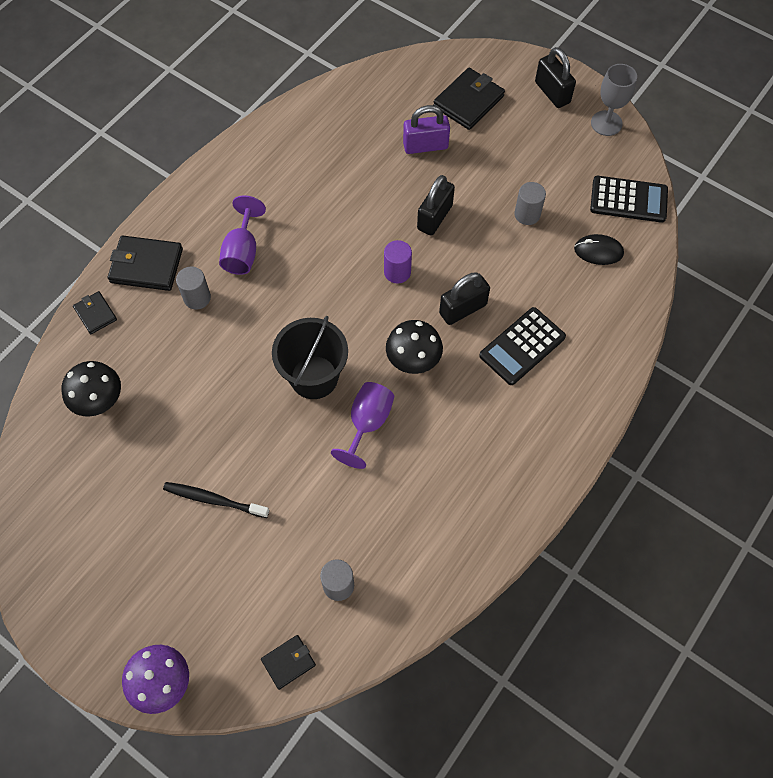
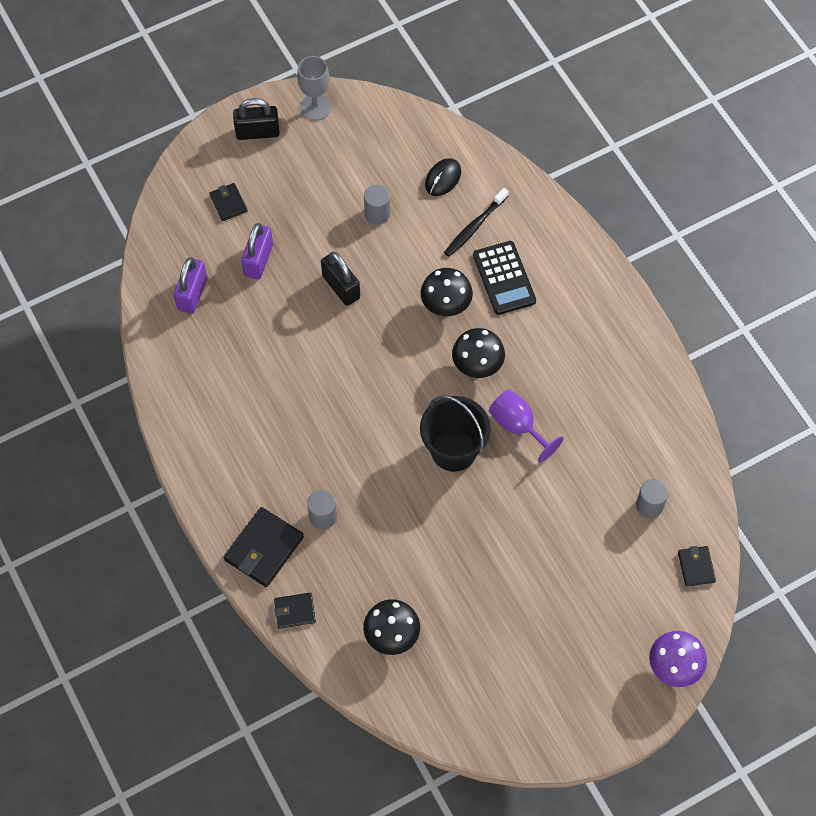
camera: 65 degrees left, 0 degrees up
black toothbrush [163,482,269,518] -> black toothbrush moved to [444,188,509,257]
purple goblet [219,195,266,275] -> none
purple cylinder [384,240,412,284] -> none
black wallet [434,68,505,130] -> black wallet [209,183,248,221], size x0.57
black padlock [439,272,490,325] -> black mushroom [421,268,473,316]
black calculator [590,176,668,223] -> none
none -> purple padlock [174,257,207,314]

